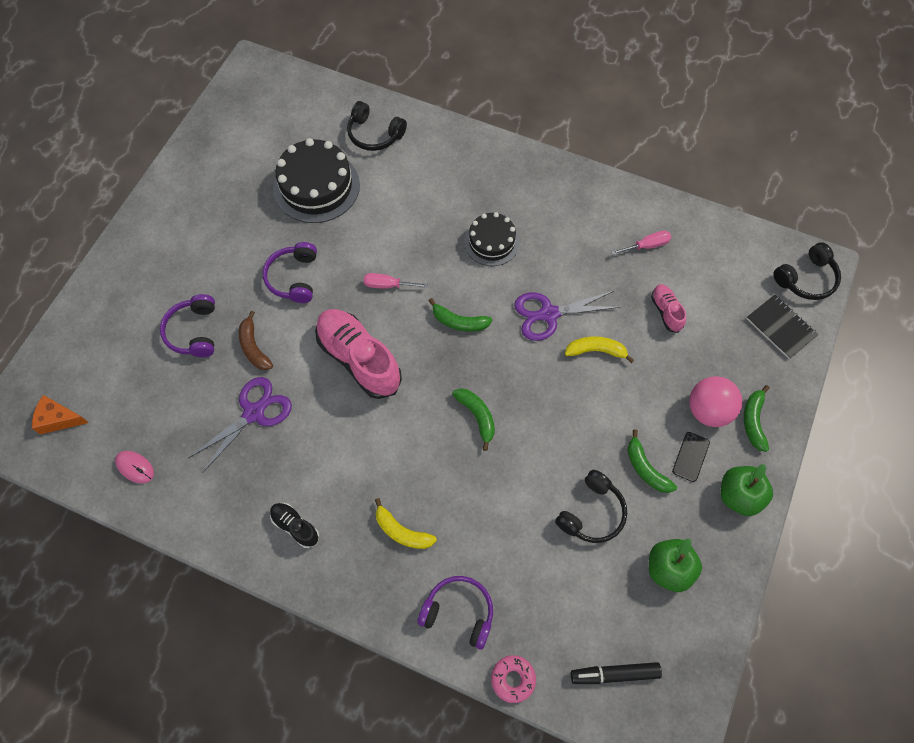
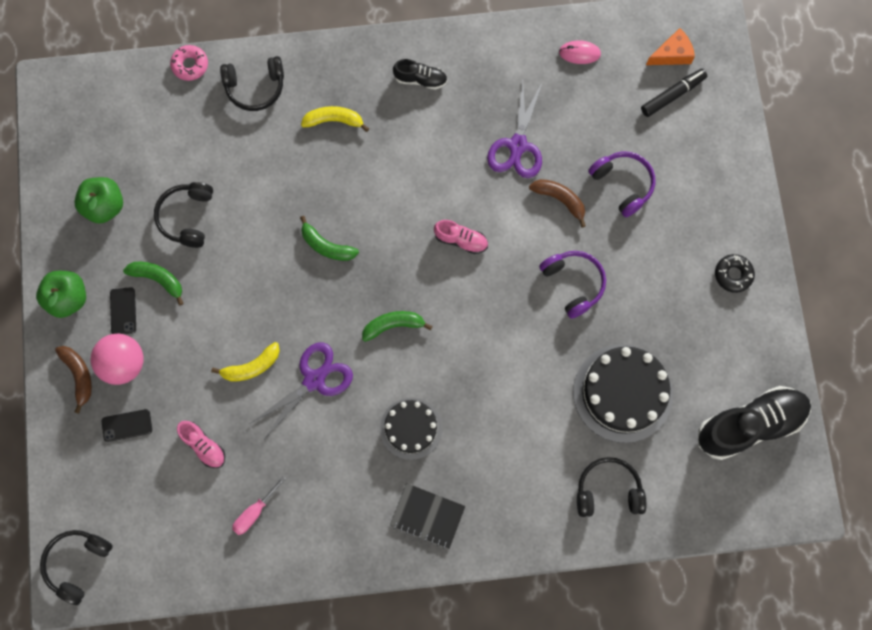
camera: 150 degrees right, 10 degrees up
pink shoe [315,309,402,399] -> pink shoe [434,220,488,254], size x0.49
pink screwdriver [364,273,428,289] -> none
purple headphones [417,576,493,649] -> black headphones [220,56,284,111]
black marker [571,662,662,684] -> black marker moved to [641,69,707,117]
green banana [744,385,770,452] -> brown banana [55,346,92,414]
black notebook [746,295,818,359] -> black notebook moved to [390,483,465,549]
none -> black phone [101,409,152,442]
none -> black shoe [698,386,811,460]
none -> black donut [715,254,755,293]

